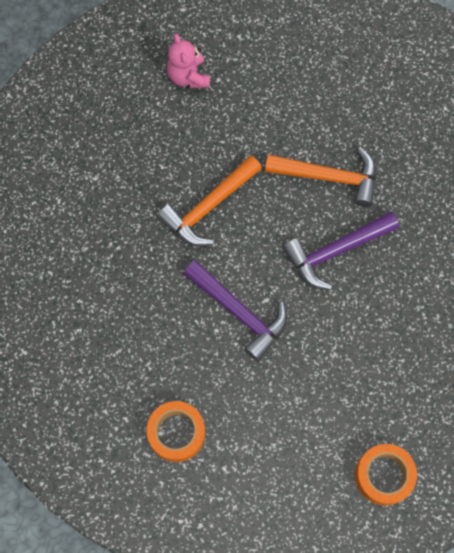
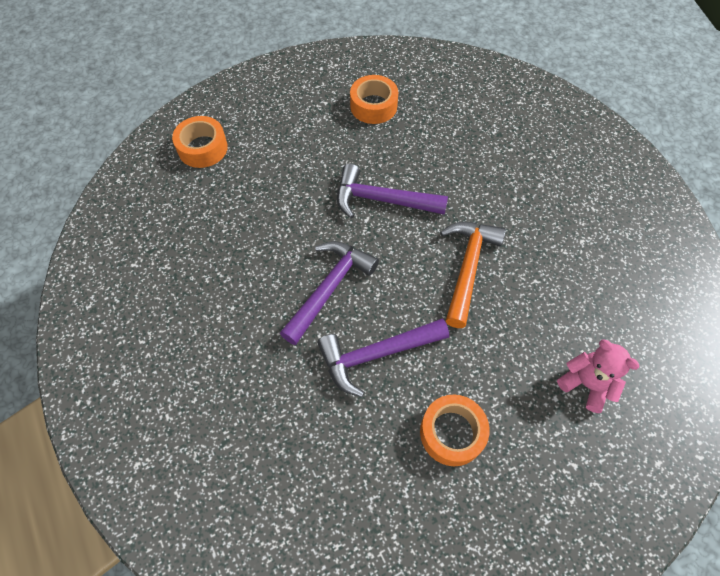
camera: 150 degrees right, 10 degrees down
orange hammer [265,147,376,207] -> purple hammer [317,318,449,397]
none -> orange tape [420,395,490,466]

